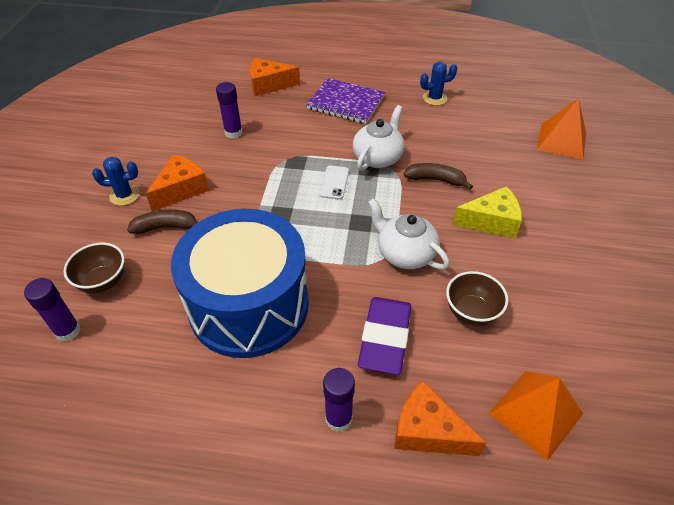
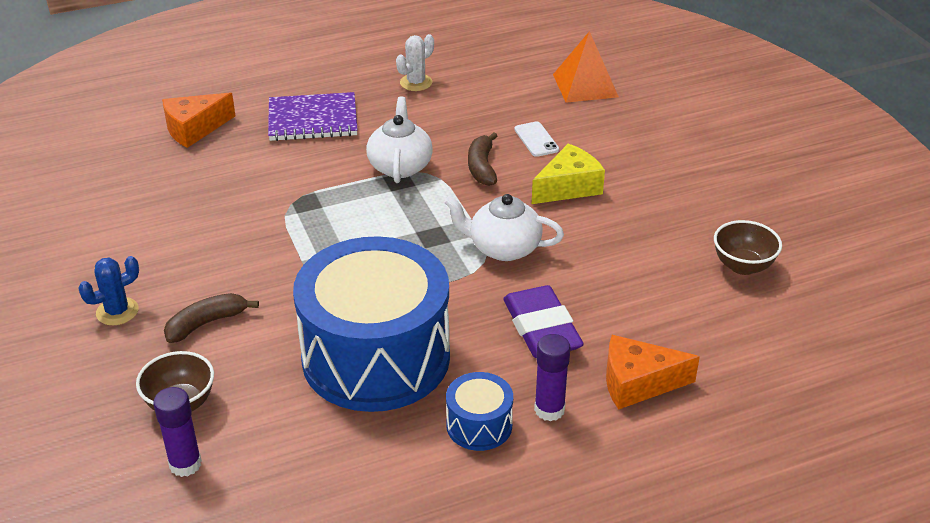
camera: 30 degrees left, 10 degrees down
orange cheese [146,155,209,211] -> none
purple glue stick [216,82,243,139] -> none
white phone [319,166,349,200] -> white phone moved to [514,121,559,157]
brown banana [404,163,473,190] -> brown banana turned 75 degrees counterclockwise [468,132,497,186]
blue cactus [420,61,457,106] -> white cactus [396,34,434,91]
brown bowl [446,271,508,326] -> brown bowl moved to [714,220,782,275]
orange pyramid [489,371,583,461] -> none
none -> blue drum [446,372,513,451]

